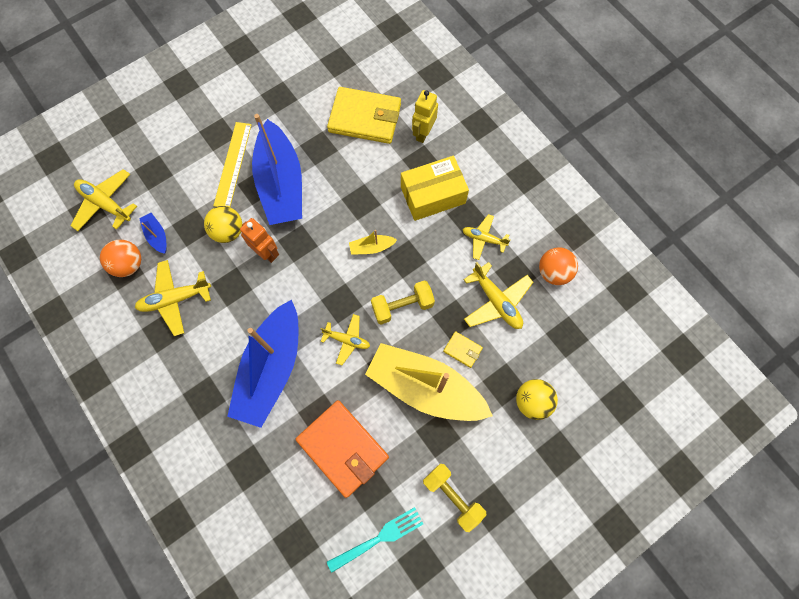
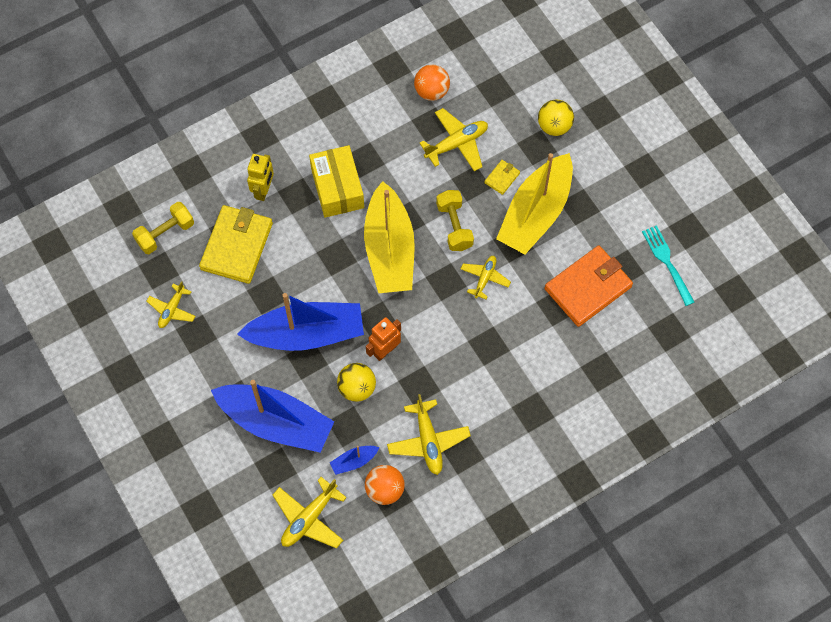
camera: 85 degrees left, 5 degrees down
yellow ruler [213,122,252,207] -> none
blue boat [227,300,298,428] -> blue boat moved to [211,380,334,453]
yellow boat [349,230,397,255] -> yellow boat [364,181,415,293], size x2.49
yellow robot [412,90,438,143] -> yellow robot turned 105 degrees counterclockwise [247,154,274,201]
yellow dumbbell [423,464,486,532] -> yellow dumbbell moved to [132,202,194,254]
yellow plane [462,214,510,260] -> yellow plane moved to [147,281,196,328]

